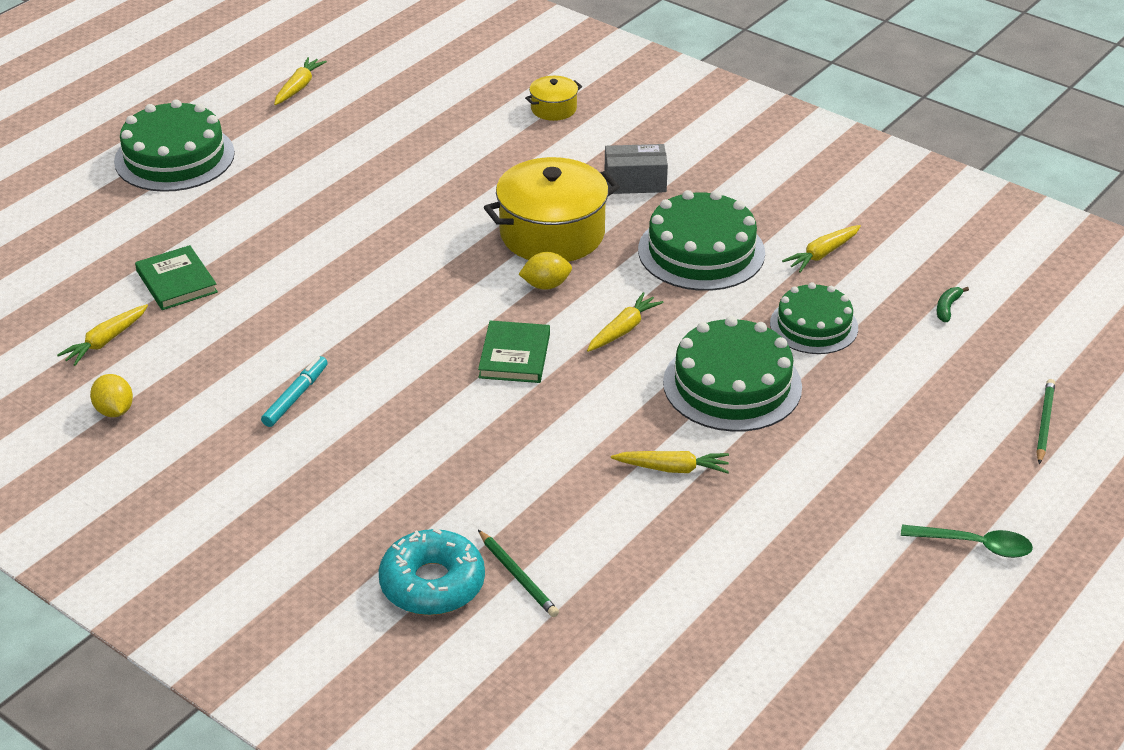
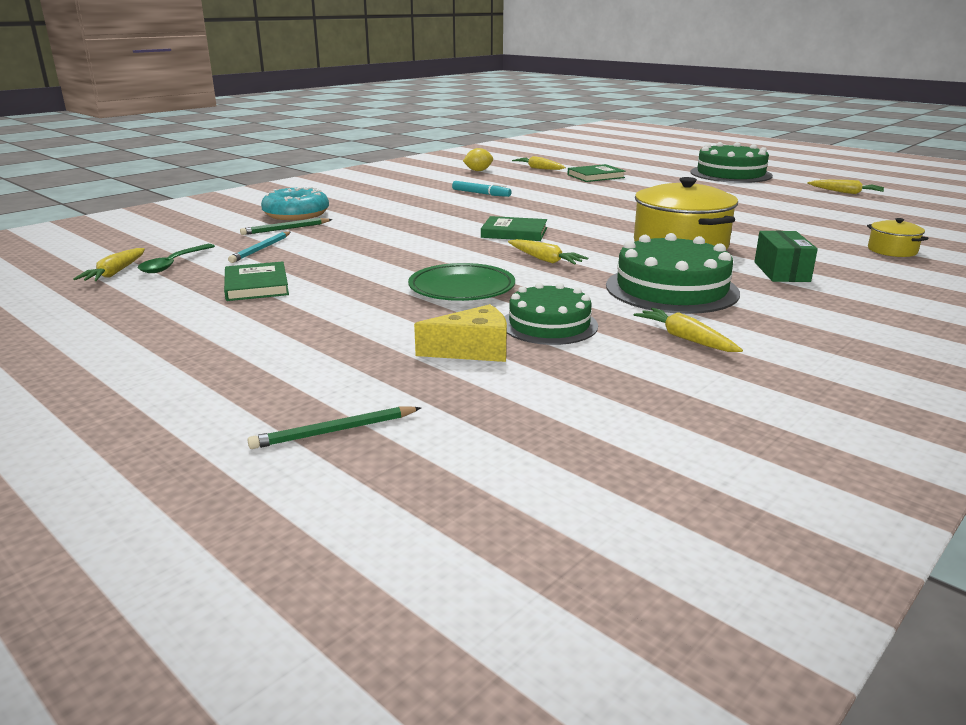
camera: 95 degrees right, 15 degrees down
yellow lemon [519,252,572,290] -> none
grey box [605,144,668,194] -> green box [754,231,818,282]
yellow carrot [611,451,729,473] -> yellow carrot moved to [73,248,145,281]
green cake [663,316,802,432] -> green plate [408,263,515,301]
green spoon [901,525,1033,558] -> green spoon moved to [138,244,215,273]
green banana [937,287,969,322] -> none
green pencil [1036,379,1055,464] -> green pencil turned 135 degrees clockwise [248,407,421,449]
none -> green book [224,261,289,301]
none -> turquoise pencil [228,232,291,263]
none -> yellow cheese [414,304,507,362]

